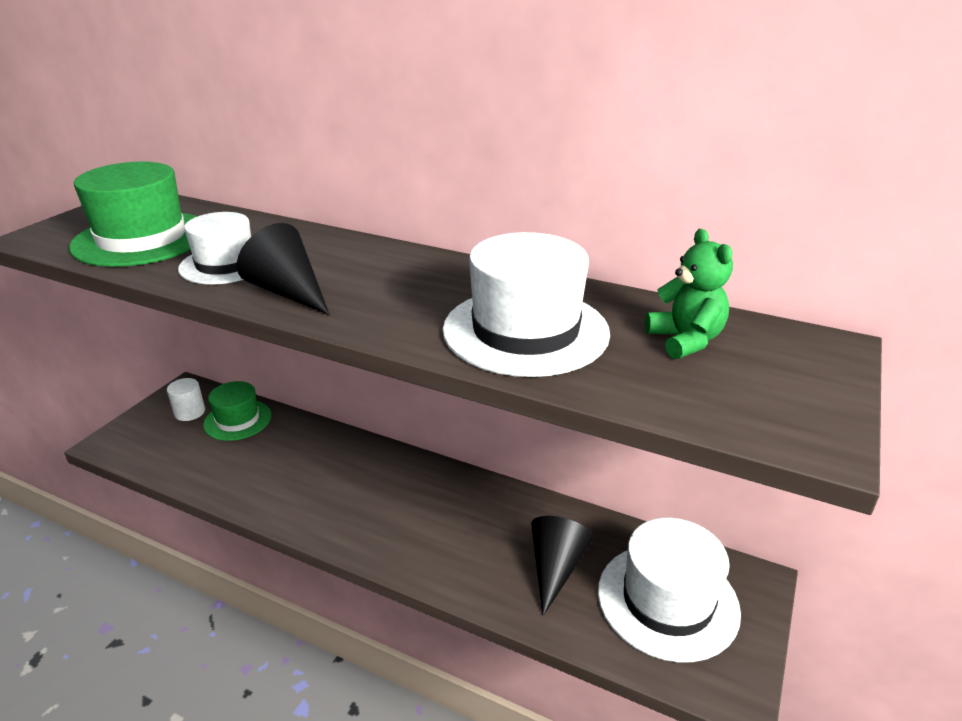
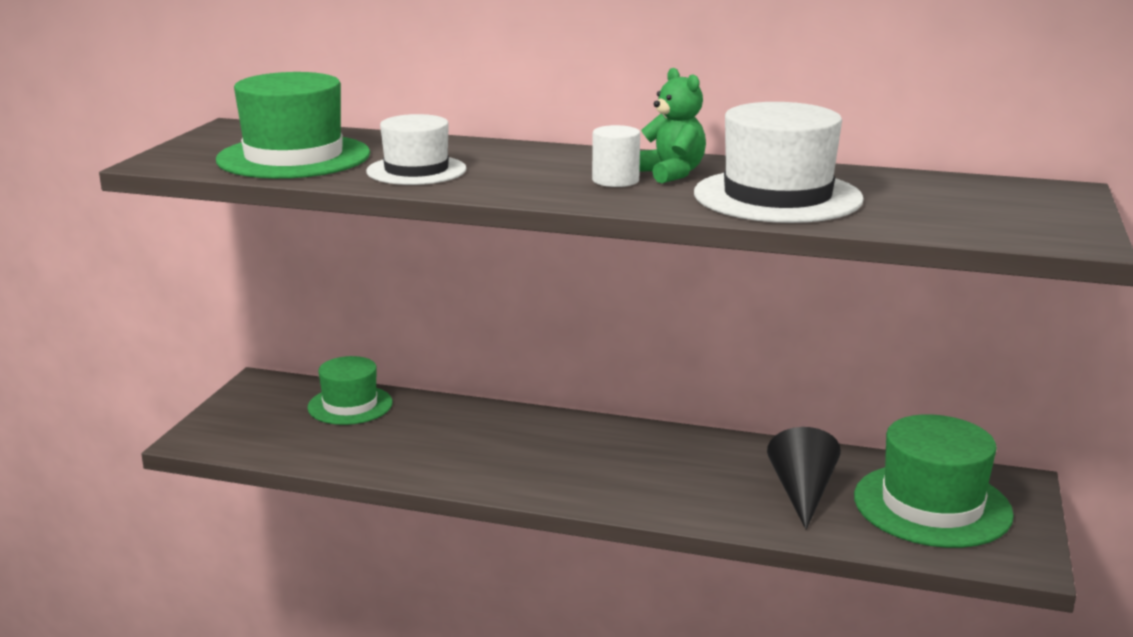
camera: 10 degrees left, 10 degrees down
white cylinder [167,378,205,421] -> white cylinder moved to [592,125,640,187]
black cone [237,223,330,315] -> none
white hat [598,518,741,663] -> green hat [854,414,1014,548]
green teddy bear [645,229,733,359] -> green teddy bear moved to [639,68,706,183]

